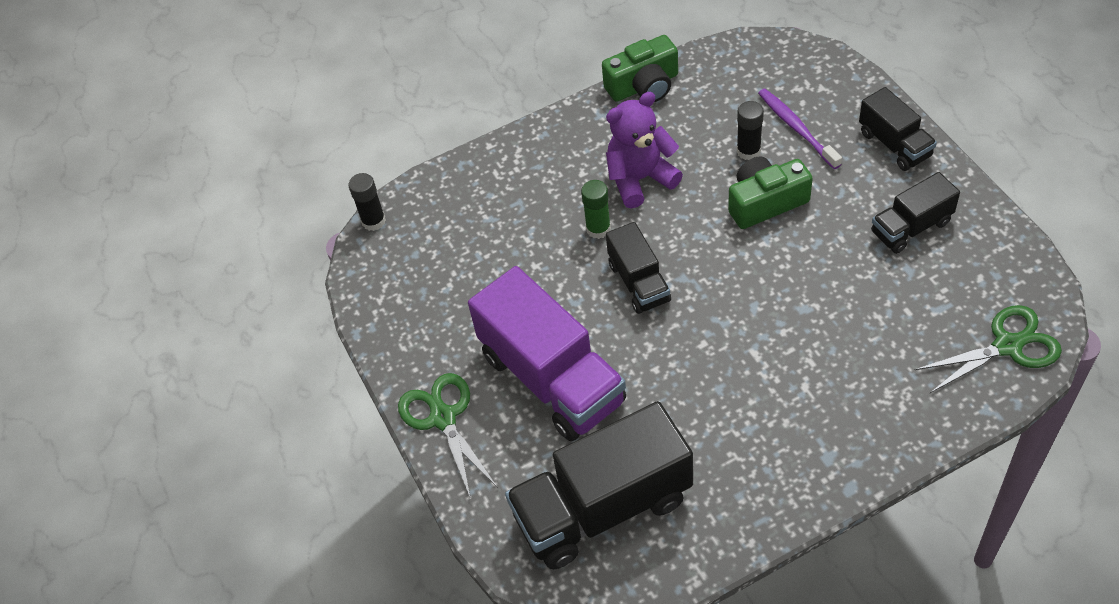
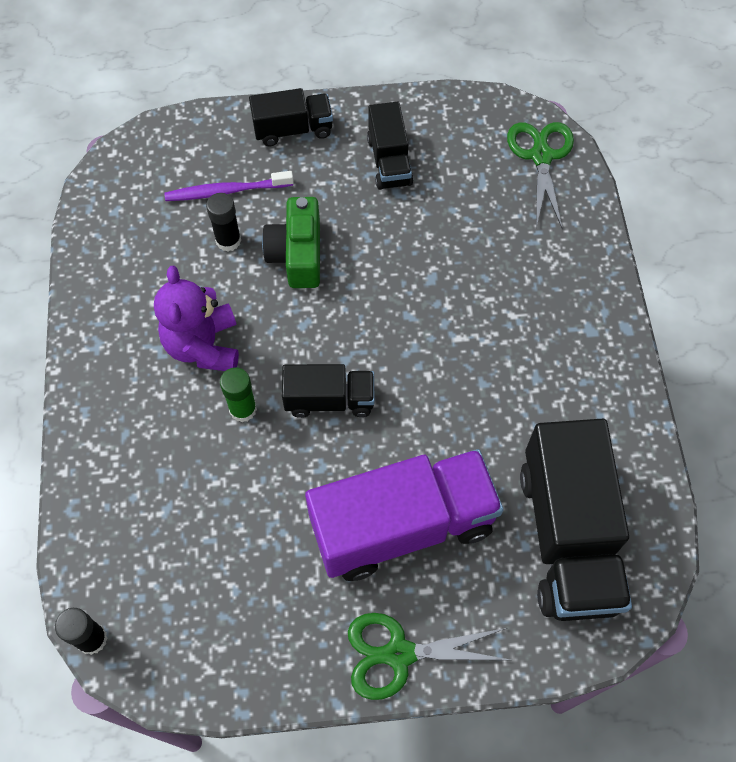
camera: 75 degrees left, 10 degrees up
green camera [602,35,678,102] -> none

